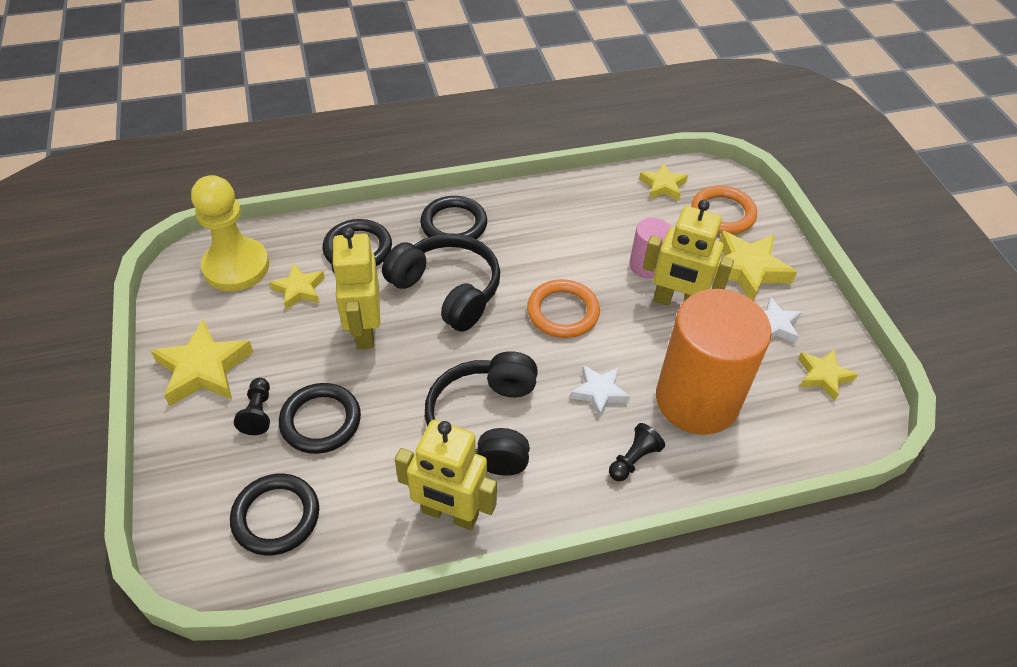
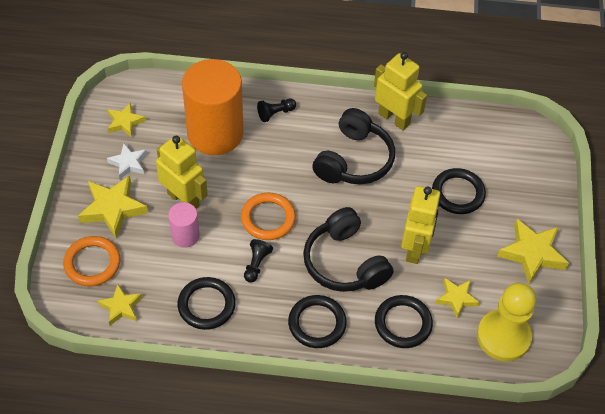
camera: 160 degrees left, 5 degrees up
black ring [230,474,319,555] -> black ring moved to [177,277,236,330]
black pawn [234,378,270,435] -> black pawn moved to [244,239,273,283]
white star [570,365,630,418] -> none

